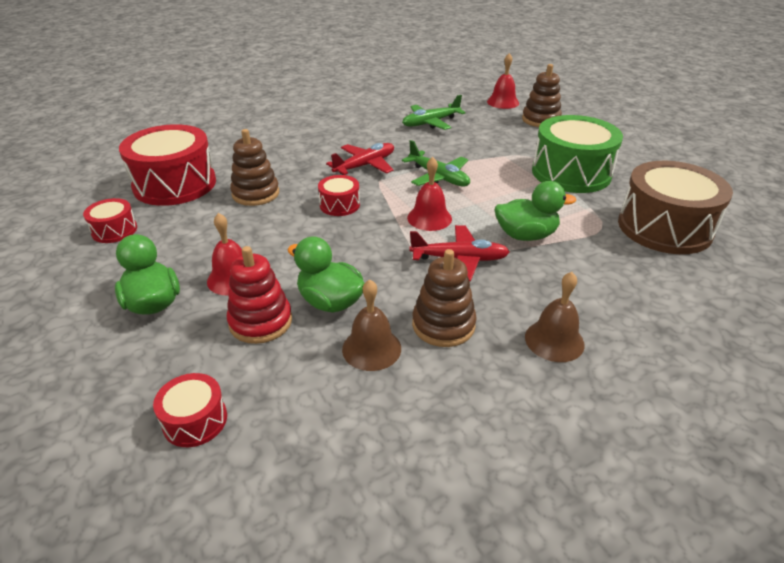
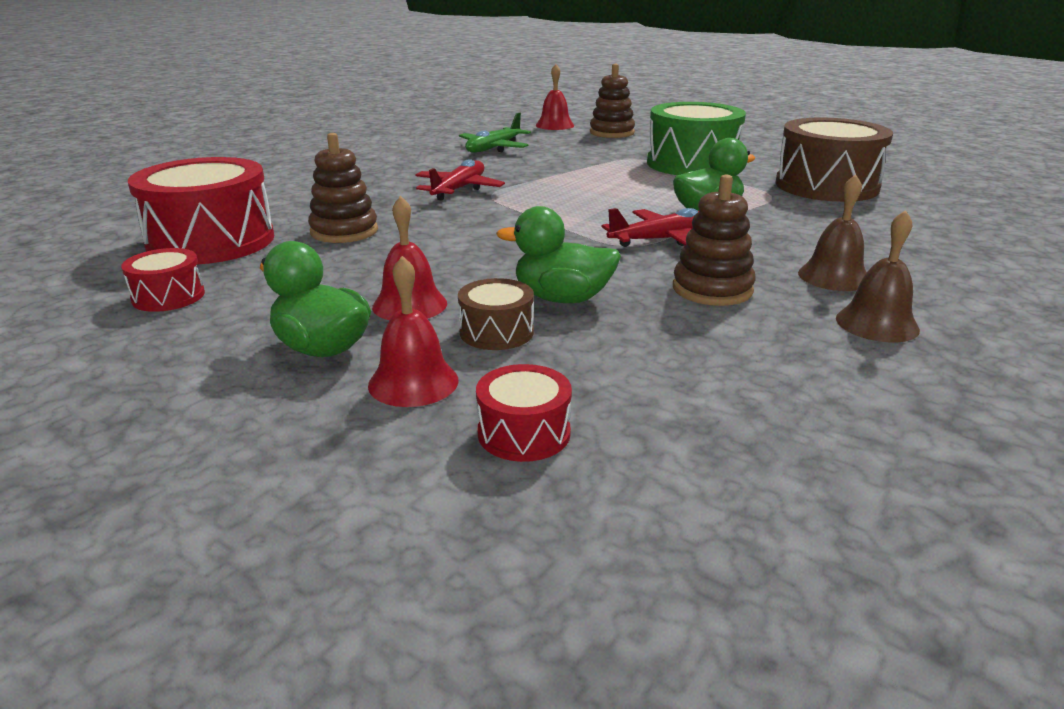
camera: 25 degrees left, 10 degrees down
red stacking toy [227,246,292,344] -> brown drum [458,278,534,350]
red drum [318,175,360,216] -> none
brown bell [342,279,401,371] -> brown bell moved to [836,210,920,342]
green plane [402,140,470,187] -> none
red bell [407,157,452,231] -> red bell moved to [368,256,458,407]

